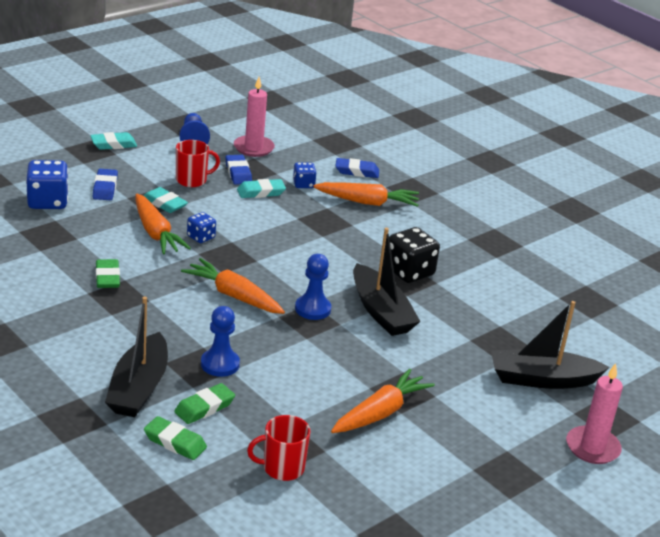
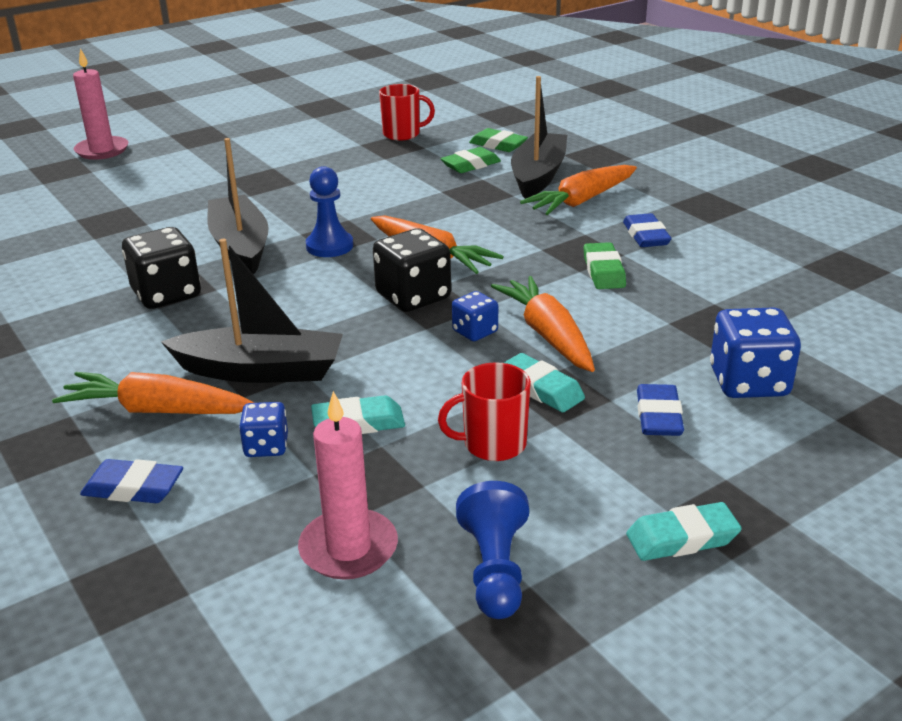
camera: 170 degrees left, 0 degrees up
blue pawn [201,306,240,377] -> none
blue eraser [225,155,252,185] -> blue eraser moved to [623,213,671,247]
orange carrot [331,369,435,433] -> orange carrot moved to [520,165,637,215]
black boat [491,301,610,389] -> black boat moved to [161,239,343,383]
none -> black dice [373,228,451,312]

